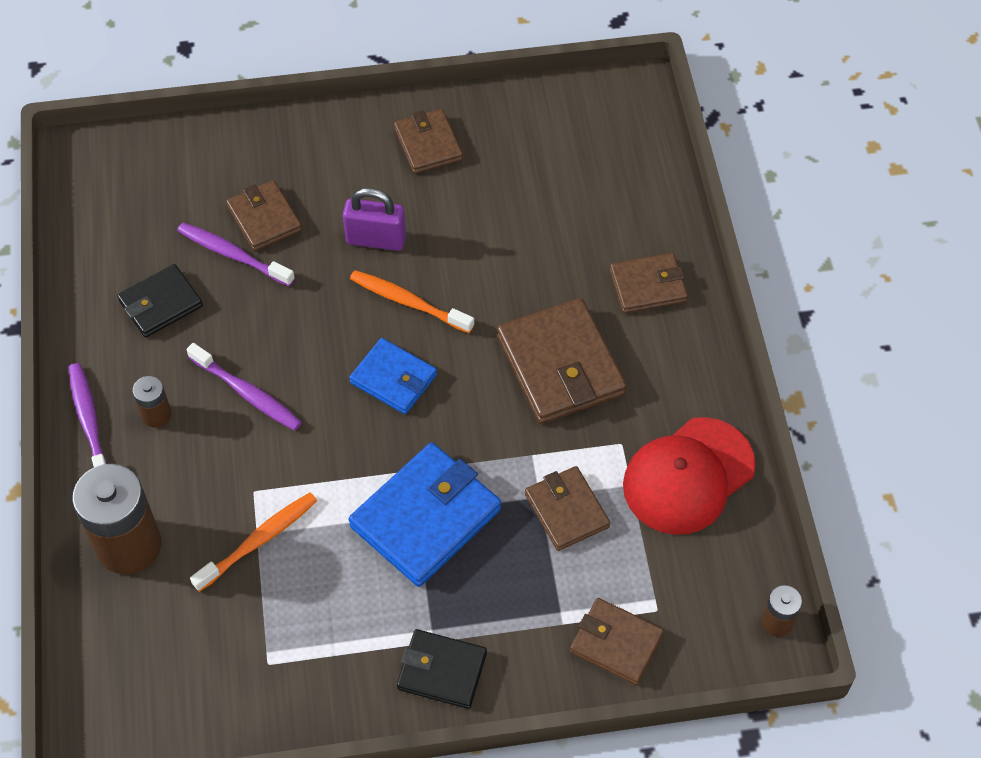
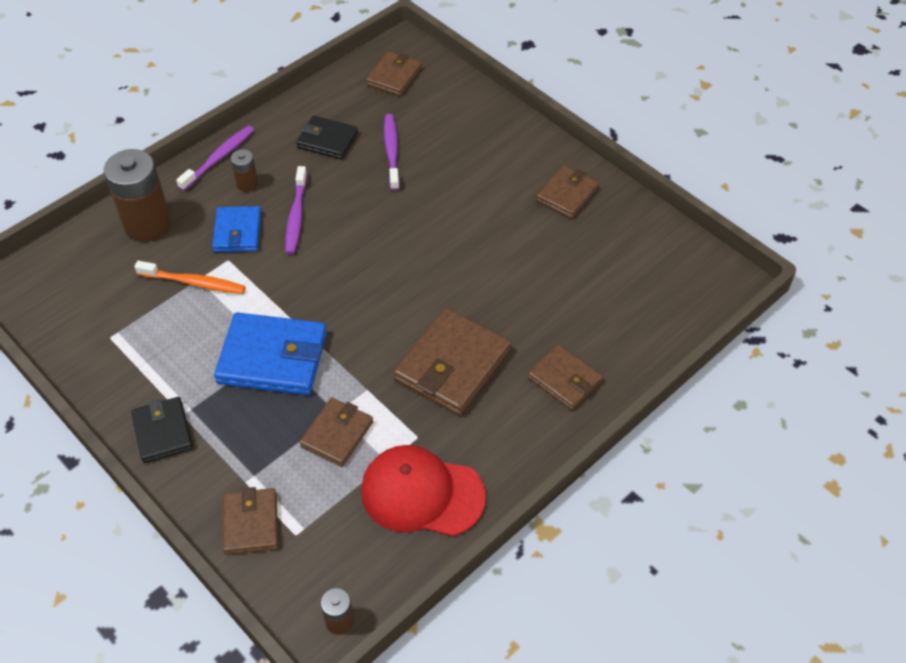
camera: 55 degrees right, 5 degrees down
brown wallet [226,180,302,251] -> brown wallet moved to [366,51,422,96]
purple padlock [343,188,406,251] -> none
blue wallet [349,338,437,414] -> blue wallet moved to [212,206,261,252]
orange toothbrush [350,270,474,333] -> none

